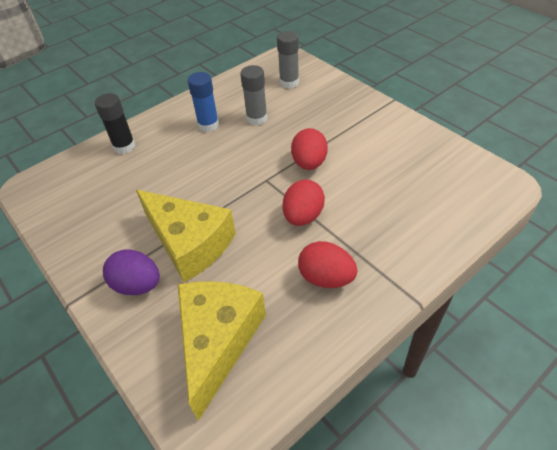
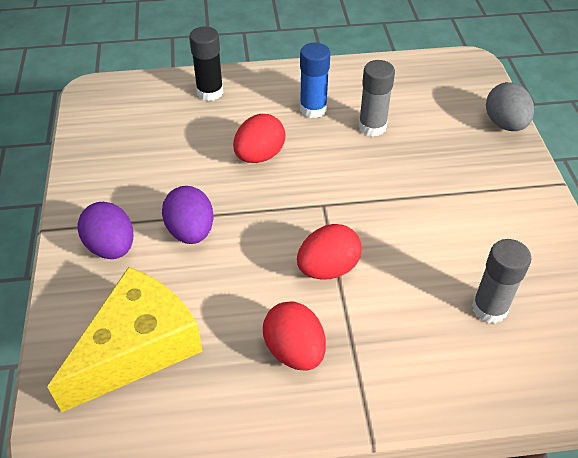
camera: 30 degrees right, 0 degrees up
yellow cheese [136,190,236,282] -> purple egg [162,186,214,244]
grey glue stick [277,31,299,88] -> grey glue stick moved to [472,239,531,324]
red egg [291,128,328,170] -> red egg moved to [233,114,286,163]
none -> grey egg [486,82,534,131]

